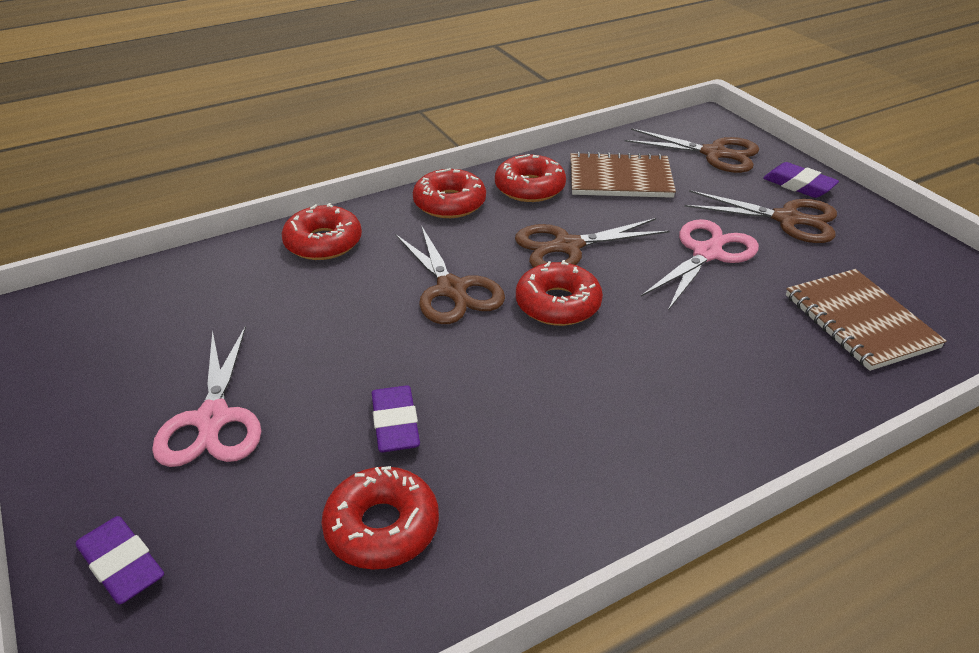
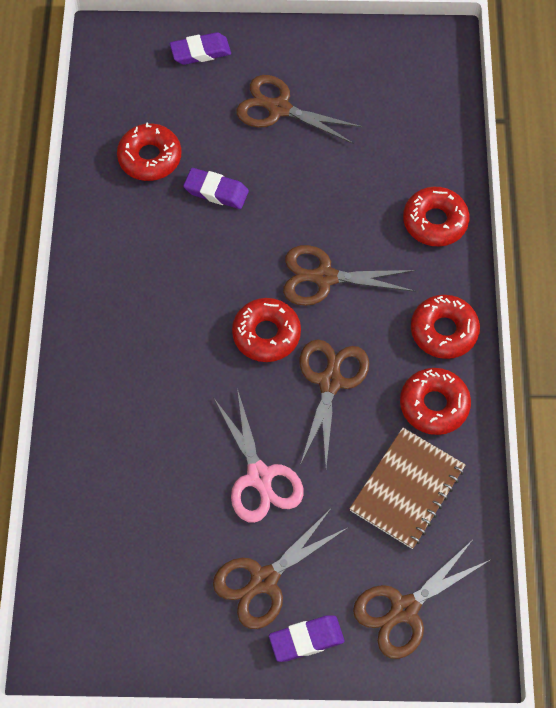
camera: 120 degrees right, 25 degrees up
pink scissors [152,326,261,467] -> brown scissors [236,75,362,144]
brown notebook [786,269,947,371] -> none

